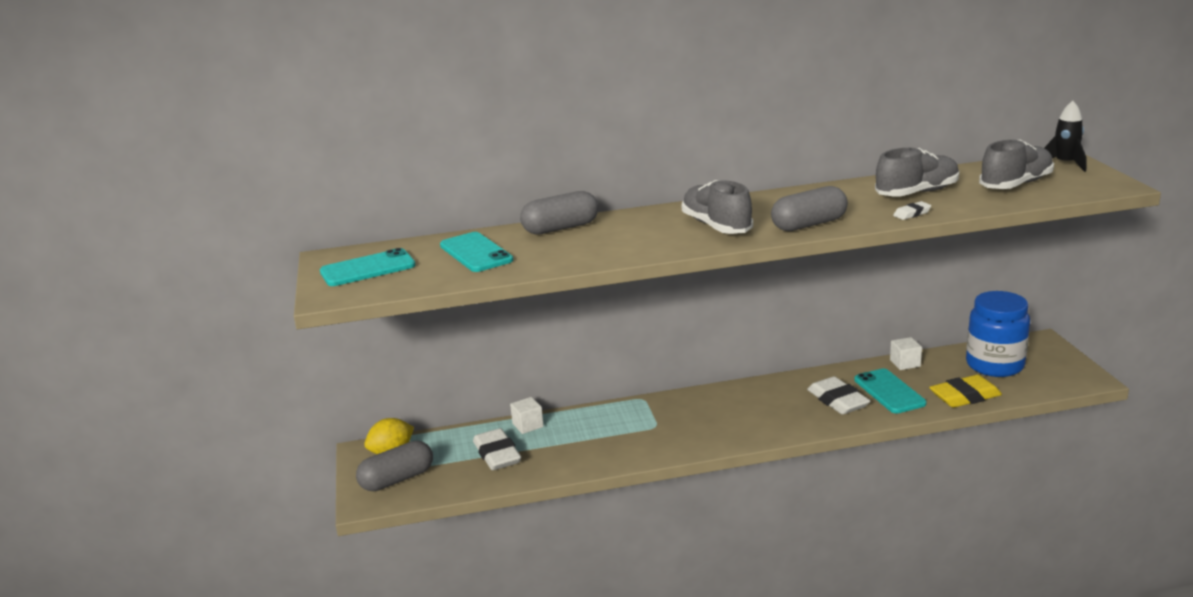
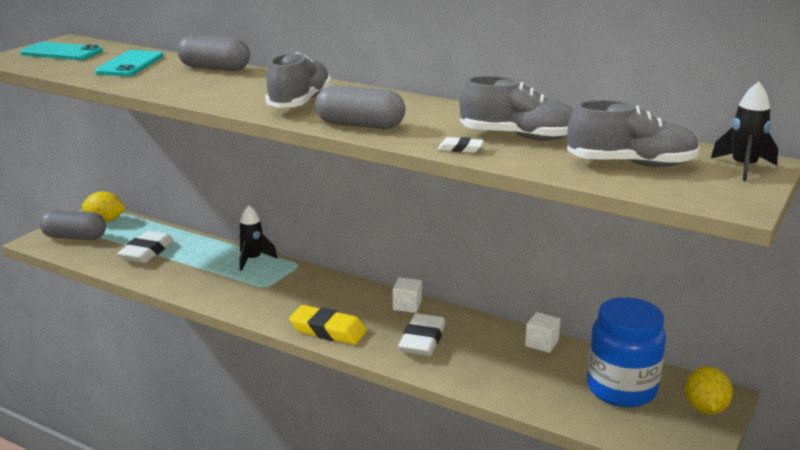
camera: 40 degrees right, 0 degrees up
white cube [510,397,544,434] -> white cube moved to [393,277,422,313]
turquoise phone [854,369,926,413] -> none
yellow eraser [929,375,1002,408] -> yellow eraser moved to [289,305,367,345]
none -> black rocket [238,205,278,271]
none -> yellow lemon [685,366,733,414]

